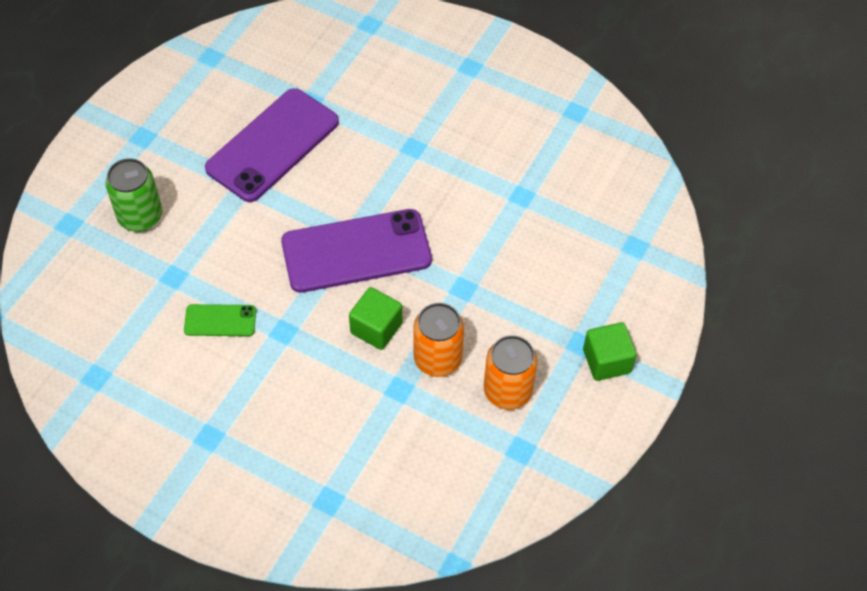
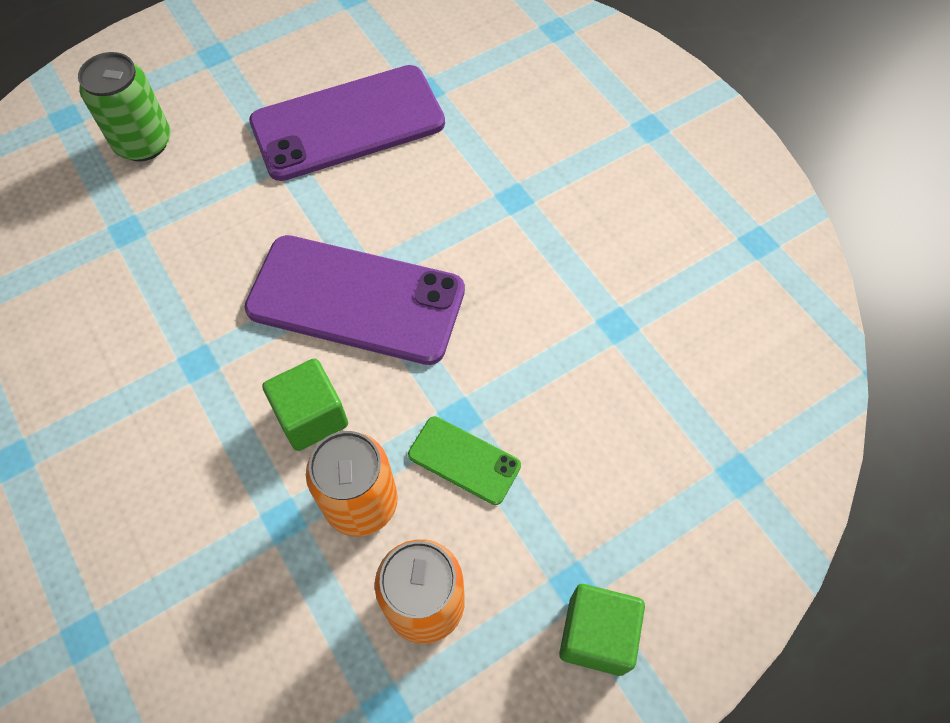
camera: 30 degrees right, 5 degrees up
green phone [184,304,256,336] -> green phone moved to [408,416,521,505]

